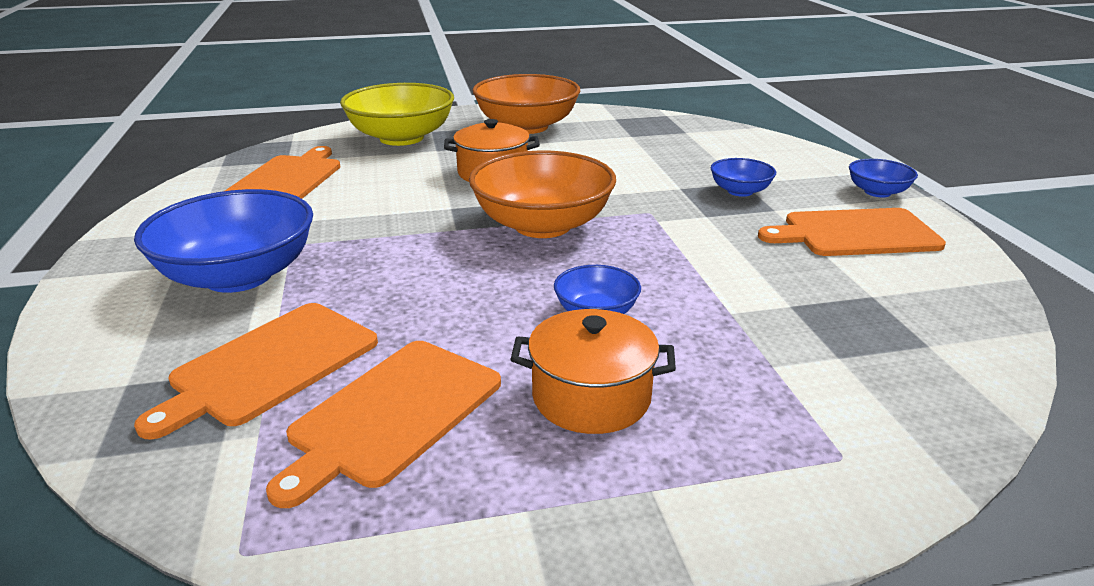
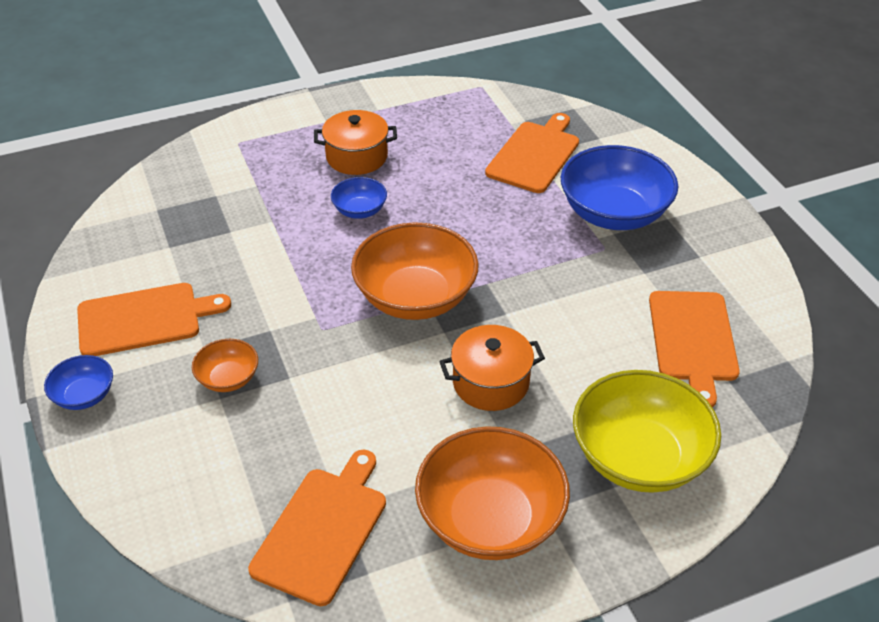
camera: 170 degrees right, 15 degrees up
orange cutting board [266,341,501,508] -> orange cutting board moved to [248,450,386,606]
blue bowl [711,158,776,197] -> orange bowl [192,339,258,392]

